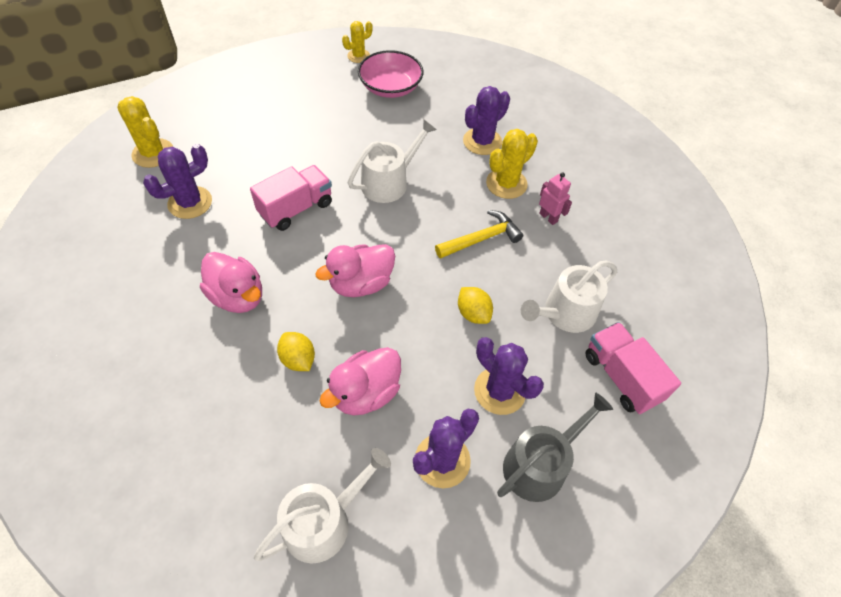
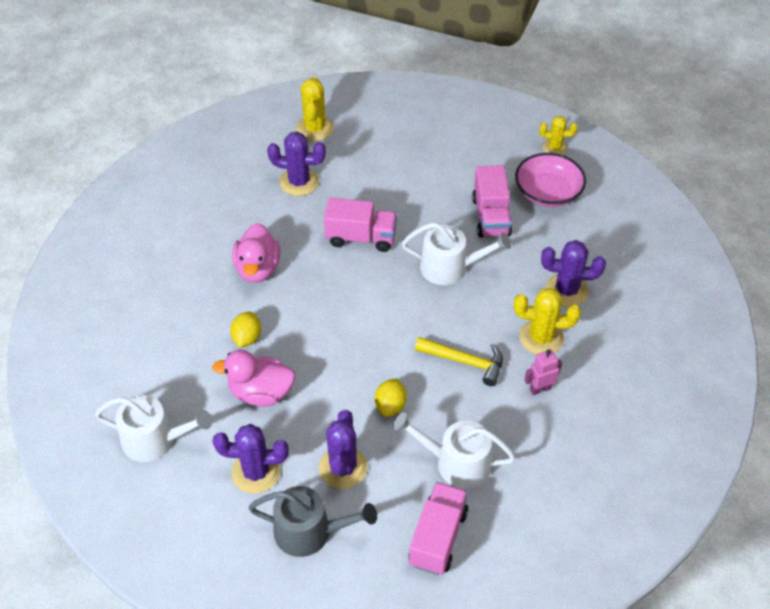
camera: 50 degrees right, 5 degrees down
pink duck [315,244,395,297] -> none
pink robot [539,172,572,225] -> pink robot turned 120 degrees counterclockwise [525,349,562,395]
none -> pink truck [472,165,512,238]

